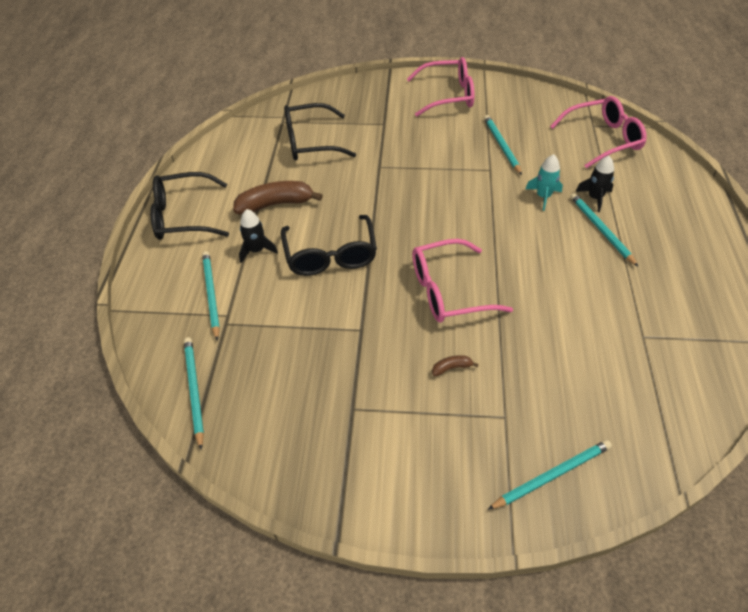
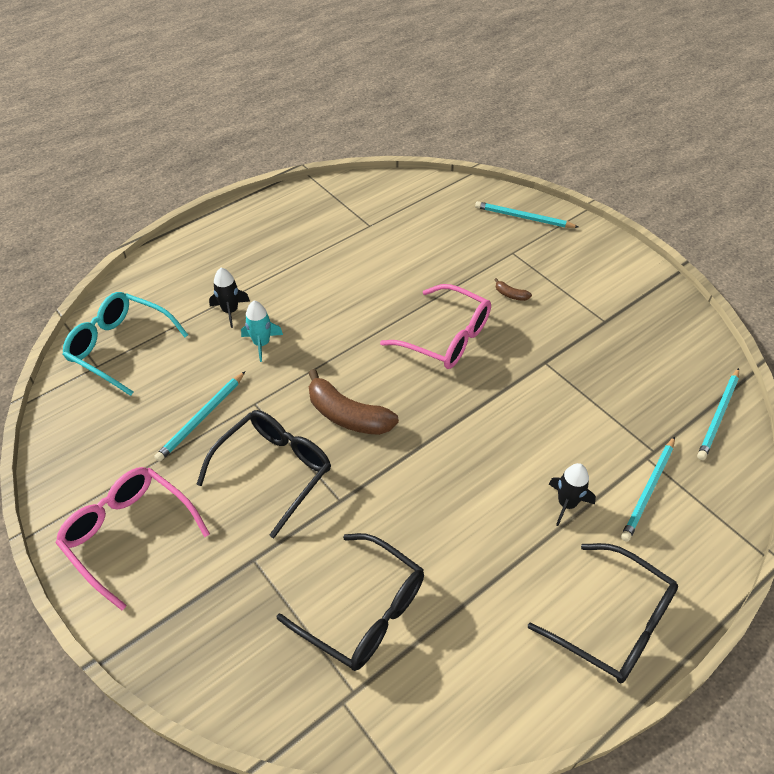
camera: 135 degrees left, 0 degrees up
brown banana [233,181,323,214] -> brown banana moved to [308,369,399,435]
black glasses [281,215,377,276] -> black glasses moved to [196,410,331,538]
pink glasses [550,96,646,168] -> turquoise glasses [63,292,188,396]
turquoise pencil [570,193,638,267] -> none

